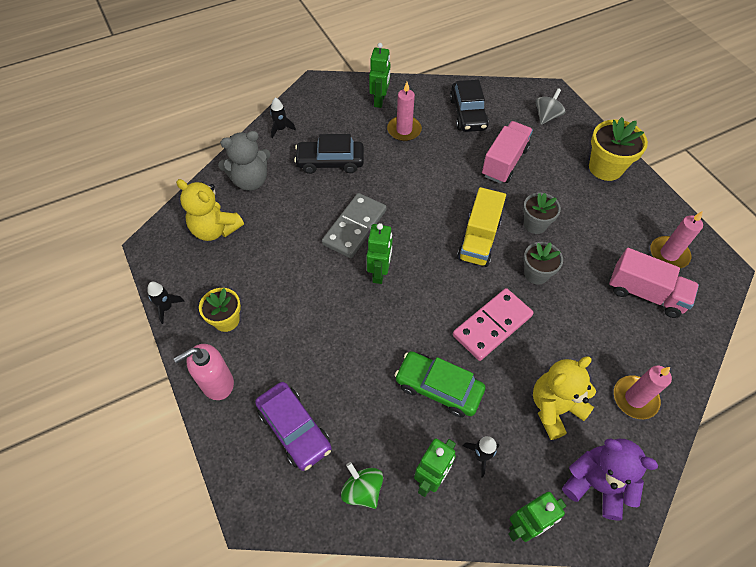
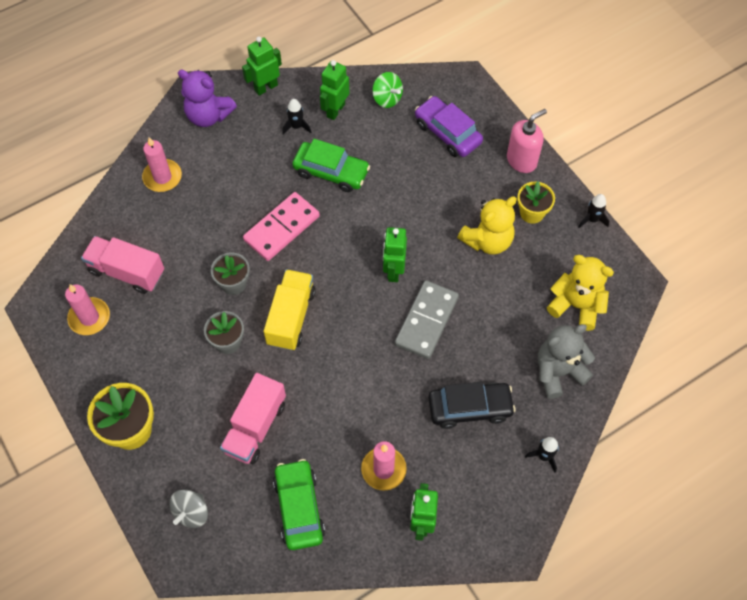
camera: 175 degrees right, 5 degrees up
black car [450,80,489,132] -> green car [273,459,325,550]
yellow teddy bear [533,356,596,440] -> yellow teddy bear moved to [457,197,517,255]

